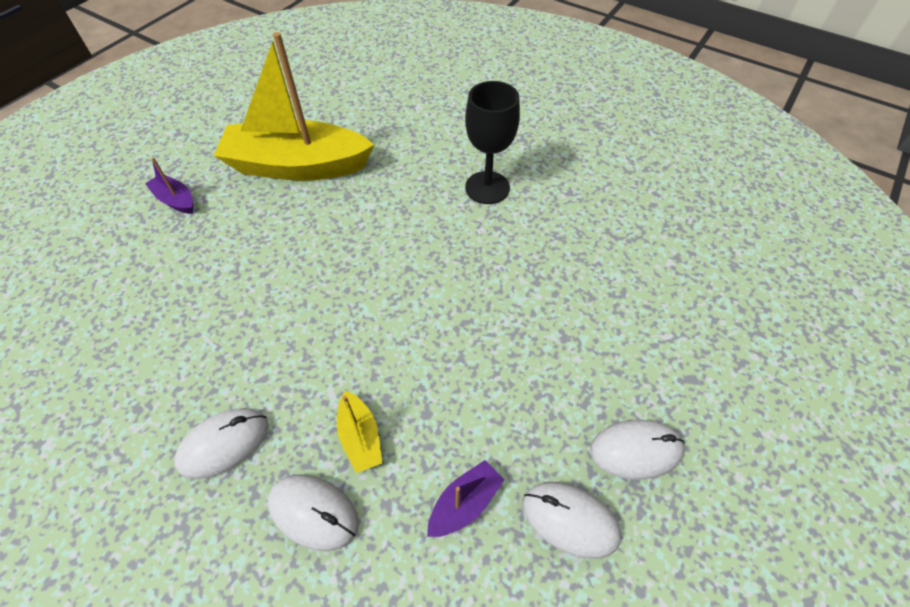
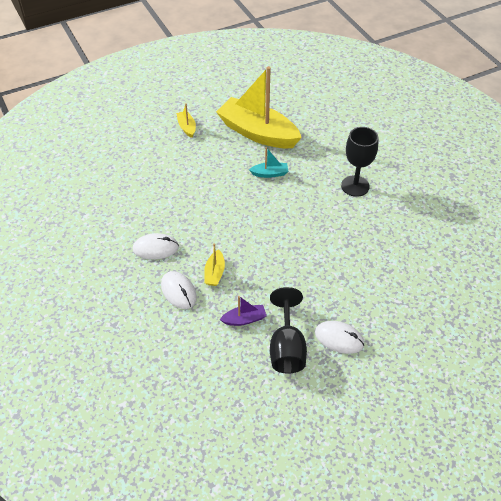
camera: 30 degrees right, 5 degrees down
purple boat [145,157,193,214] -> yellow boat [176,103,196,138]
white mouse [523,482,621,559] -> black goblet [270,287,307,373]
none -> turquoise boat [249,147,288,178]

